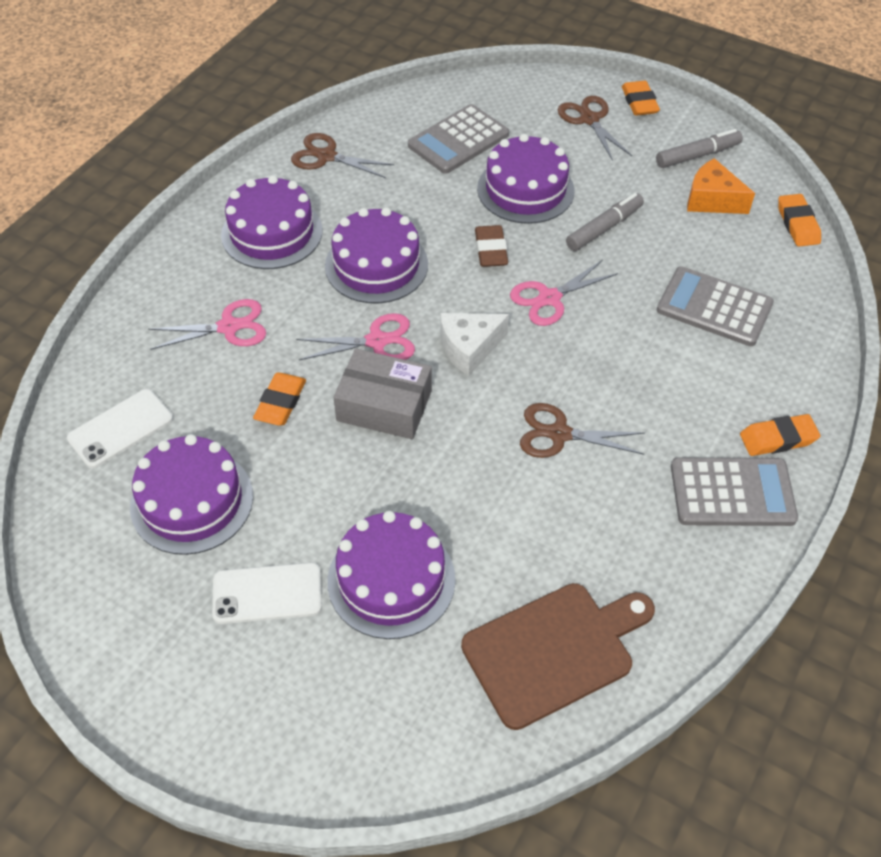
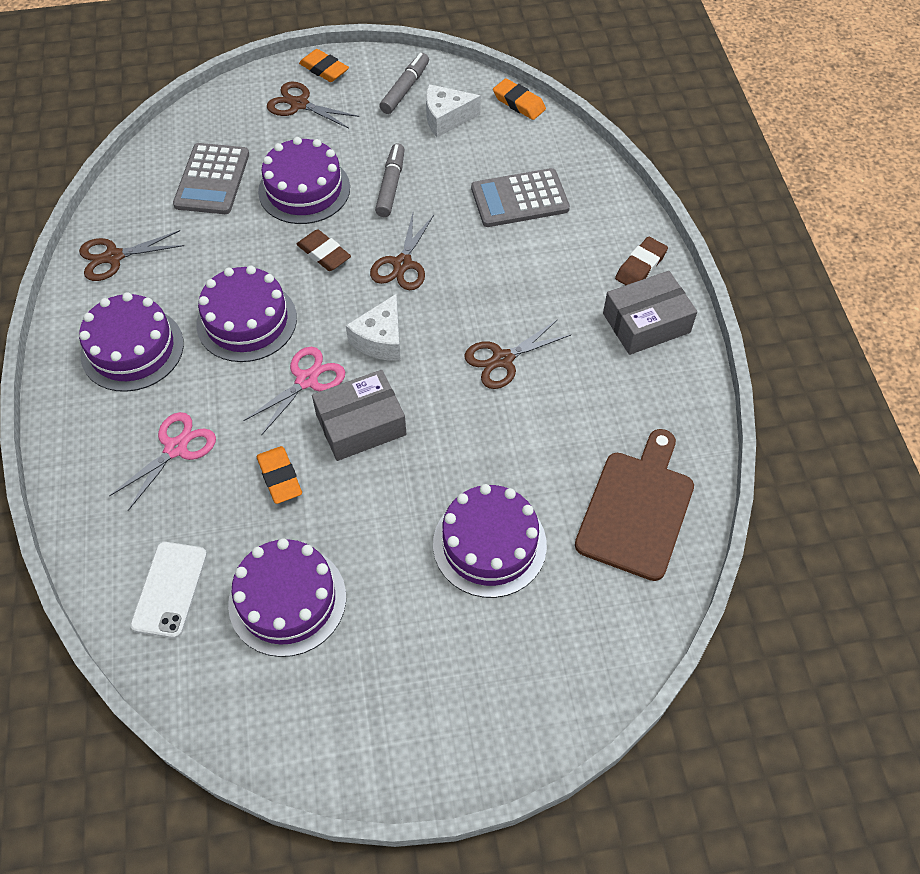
camera: 40 degrees left, 5 degrees up
white phone [212,562,322,624] -> none
pink scissors [510,260,618,326] -> brown scissors [370,213,434,290]
grey calculator [671,458,798,526] -> grey box [603,271,697,355]
orange cheese [687,158,755,214] -> white cheese [426,84,481,137]
orange eraser [740,414,820,456] -> brown eraser [615,237,668,285]

